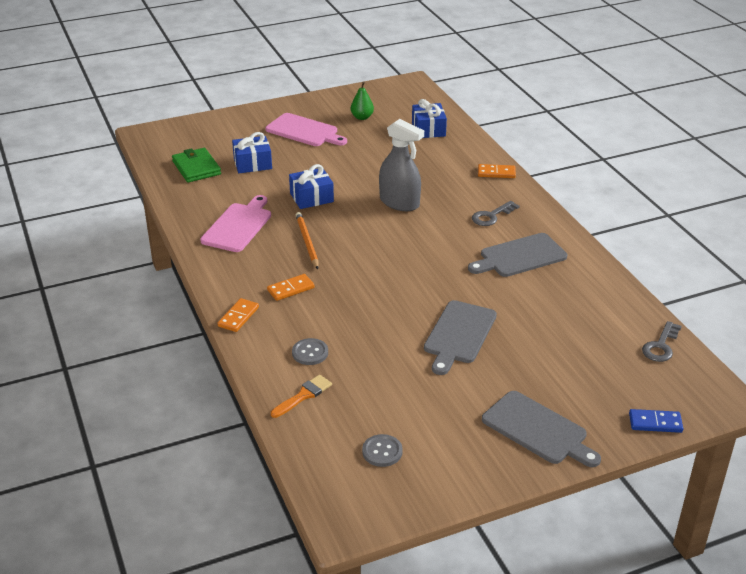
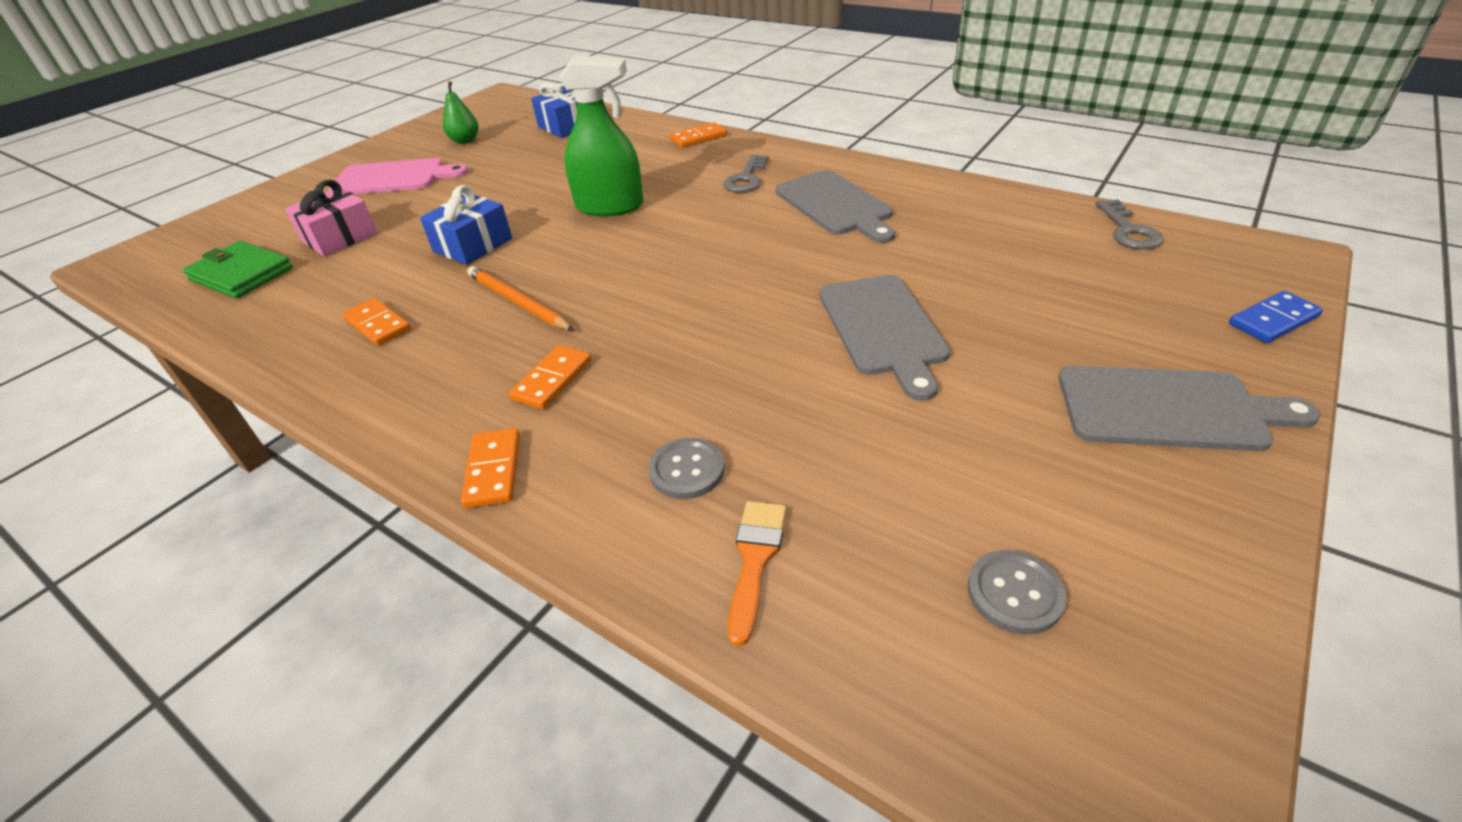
camera: 30 degrees left, 5 degrees up
pink cutting board [200,195,271,252] -> orange domino [342,298,411,346]
blue gift [232,132,272,173] -> pink gift [285,180,378,257]
grey spray bottle [379,119,424,211] -> green spray bottle [559,55,643,216]
grey cutting board [468,233,567,277] -> grey cutting board turned 60 degrees counterclockwise [776,170,895,243]

